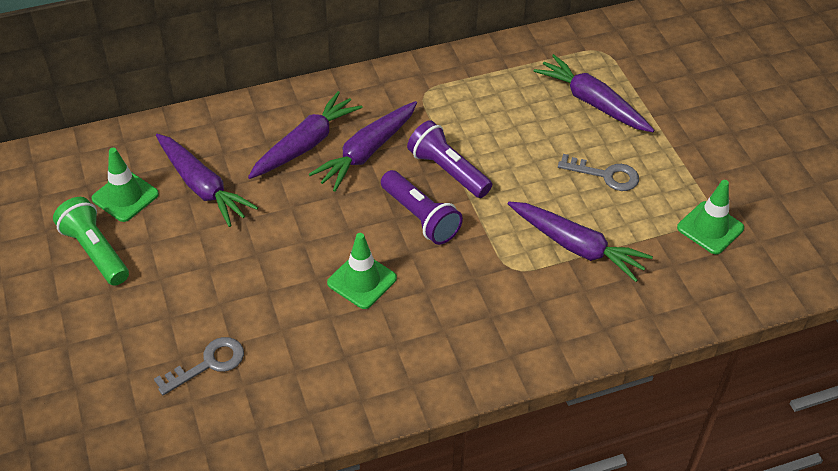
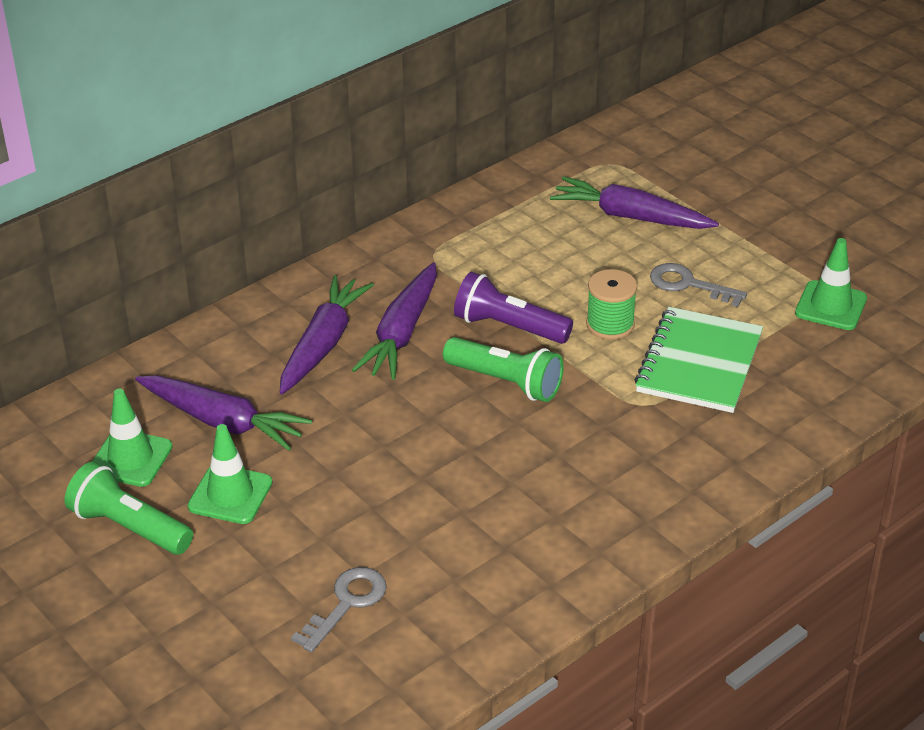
camera: 20 degrees left, 10 degrees down
green traffic cone [327,233,397,309] -> green traffic cone moved to [188,424,273,524]
purple flashlight [381,170,463,245] -> green flashlight [443,337,564,402]
purple carrot [508,202,653,282] -> green notebook [634,307,763,413]
grey key [558,154,639,191] -> grey key turned 150 degrees counterclockwise [650,263,747,307]
none -> green spool [586,269,637,340]

